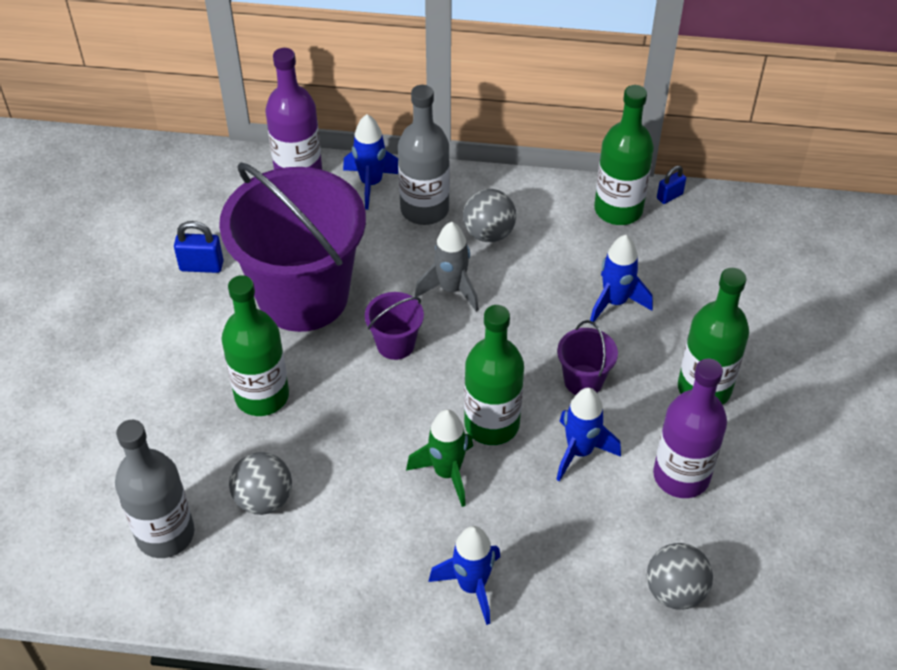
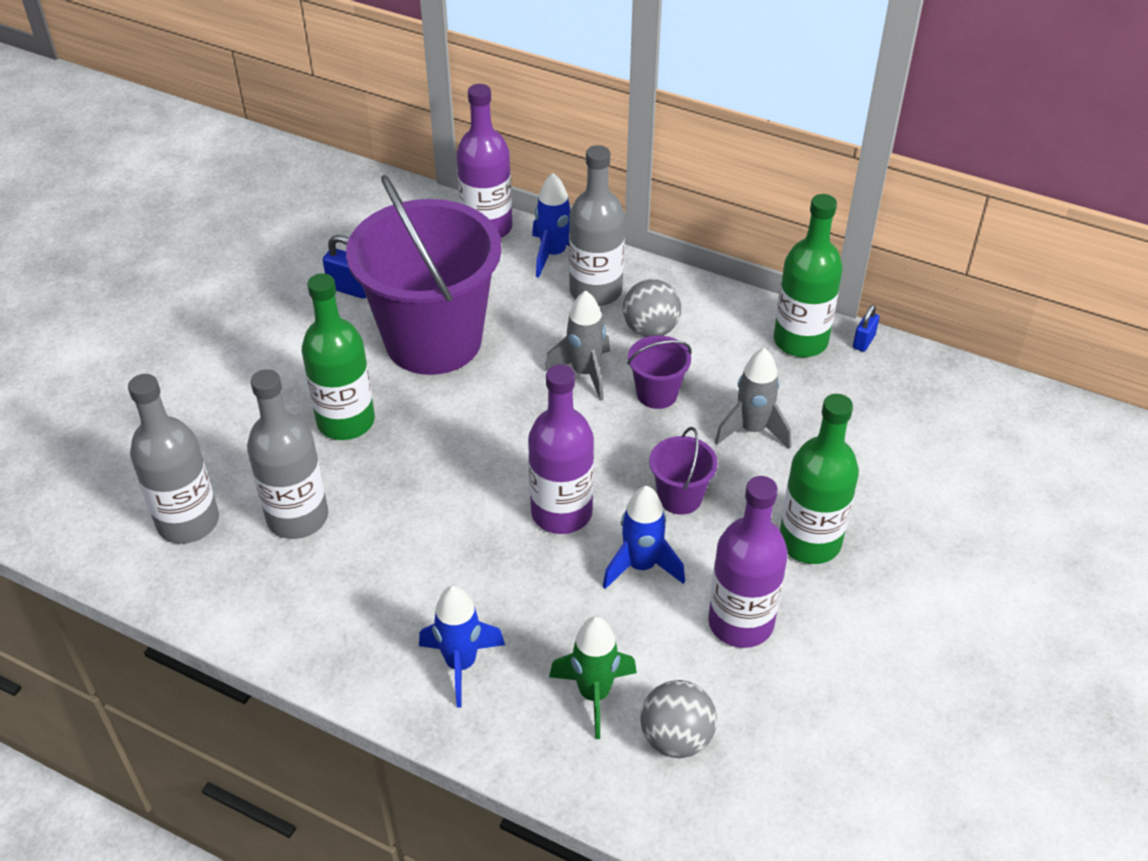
camera: 20 degrees right, 5 degrees down
grey ball [229,452,292,515] -> grey bottle [247,369,328,539]
purple bucket [365,292,424,360] -> purple bucket moved to [627,335,692,409]
green rocket [406,409,473,507] -> green rocket moved to [549,616,637,739]
green bottle [464,305,524,445] -> purple bottle [528,364,594,534]
blue rocket [590,235,653,322] -> grey rocket [715,348,791,449]
blue padlock [657,166,686,204] -> blue padlock turned 45 degrees counterclockwise [853,305,879,352]

